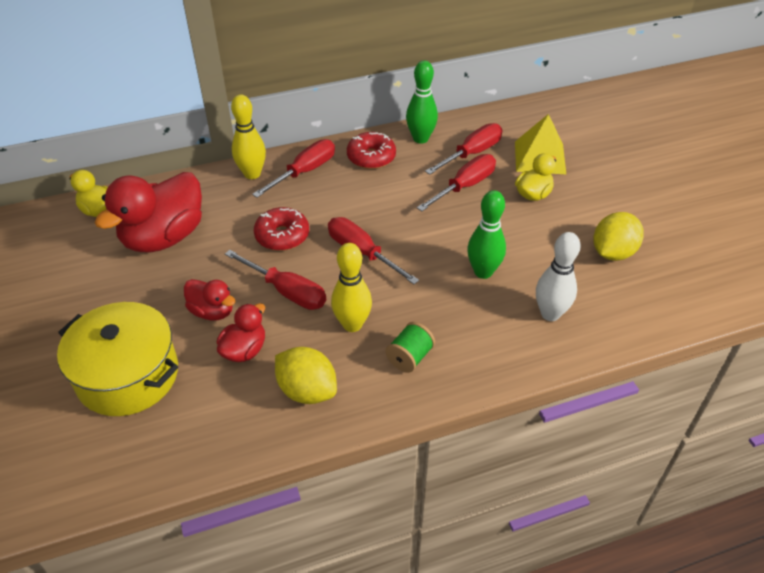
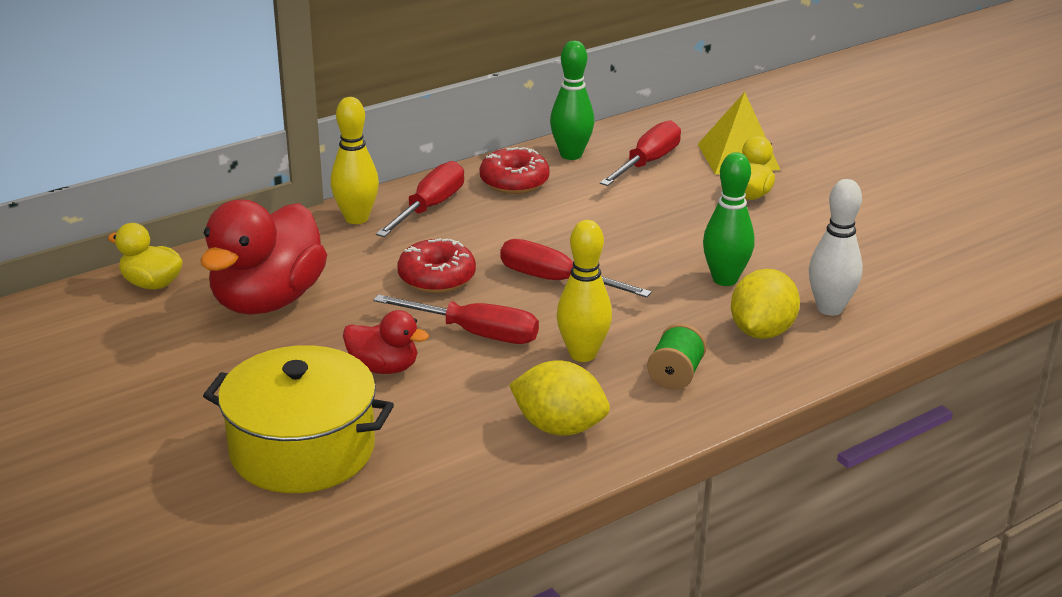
camera: 15 degrees left, 15 degrees down
red duck [217,303,265,362] -> none
red screwdriver [417,154,496,211] -> none
yellow lemon [593,212,644,261] -> yellow lemon moved to [731,269,800,339]

